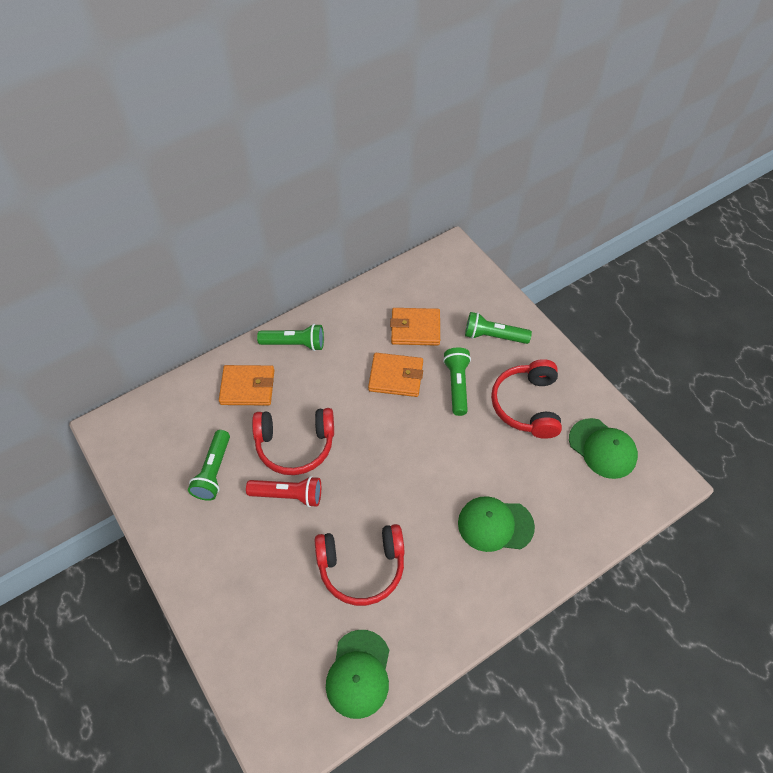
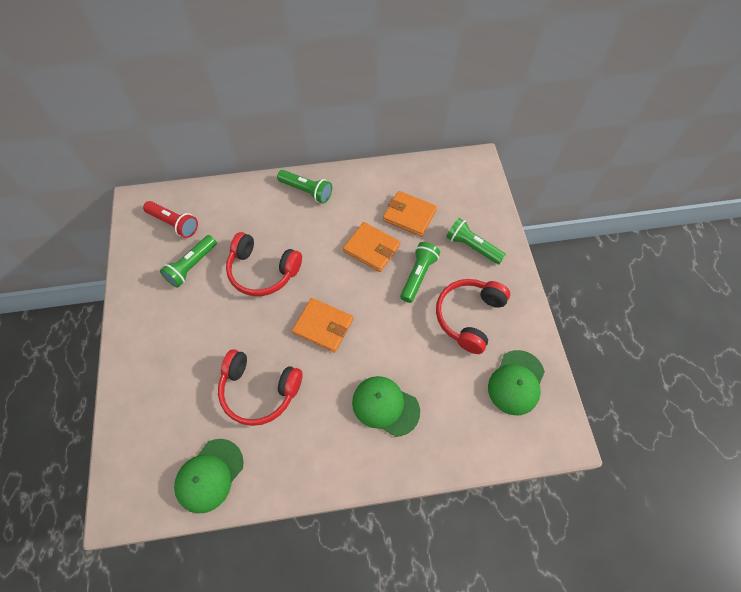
camera: 25 degrees right, 5 degrees up
orange wallet [219,365,274,406] -> orange wallet moved to [292,298,353,353]
red flashlight [246,476,321,507] -> red flashlight moved to [143,201,198,238]
green cap [569,418,638,479] -> green cap turned 45 degrees clockwise [488,350,545,416]

